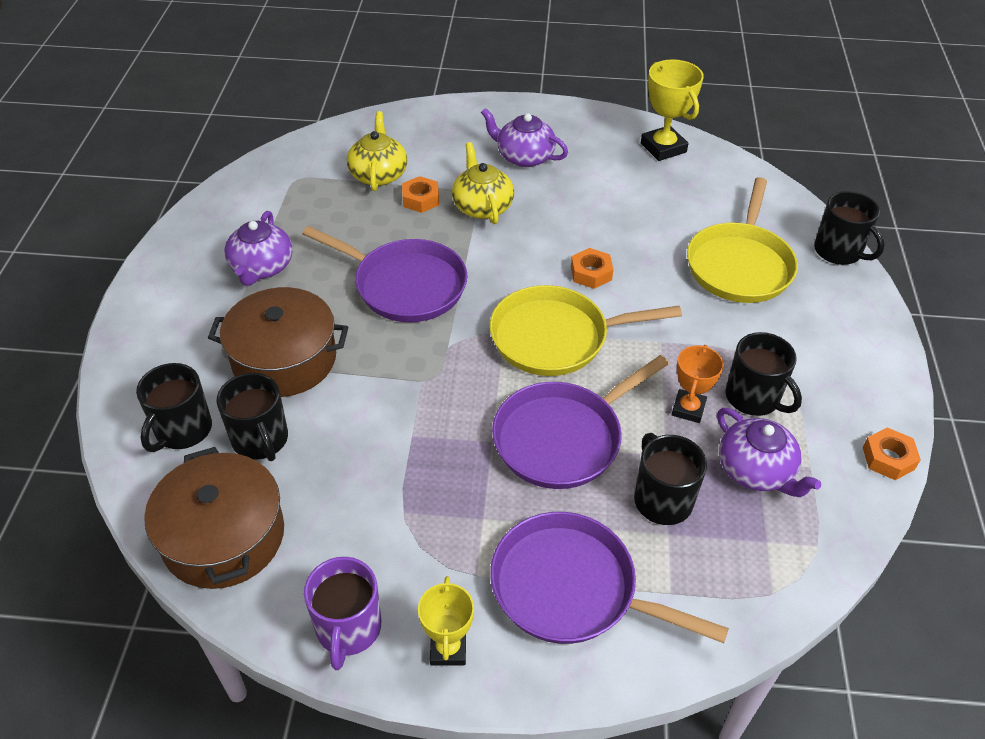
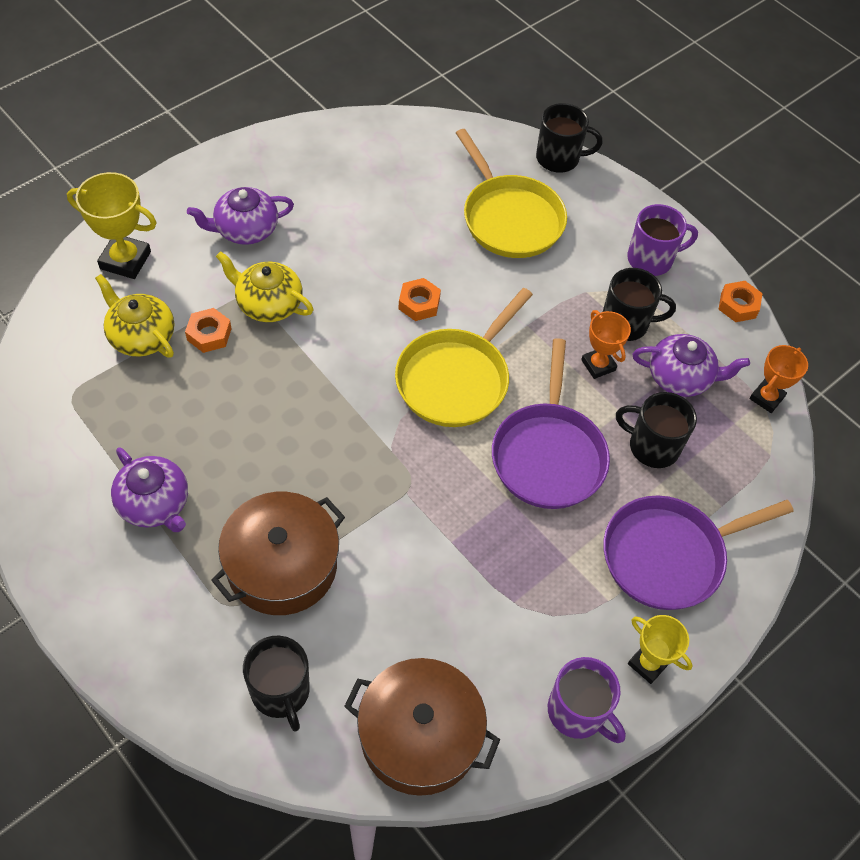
camera: 50 degrees left, 10 degrees up
black mug [216,373,288,461] -> none
purple pan [302,226,468,322] -> none
yellow trophy [641,59,704,161] -> yellow trophy moved to [67,172,156,279]
none -> purple mug [627,204,698,276]
none -> orange trophy [750,345,808,413]

